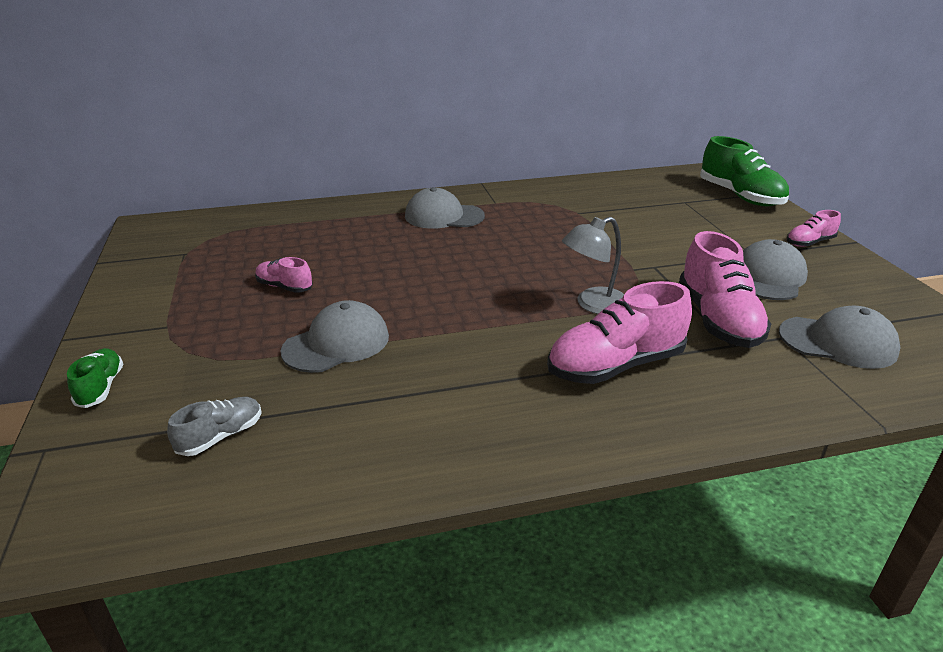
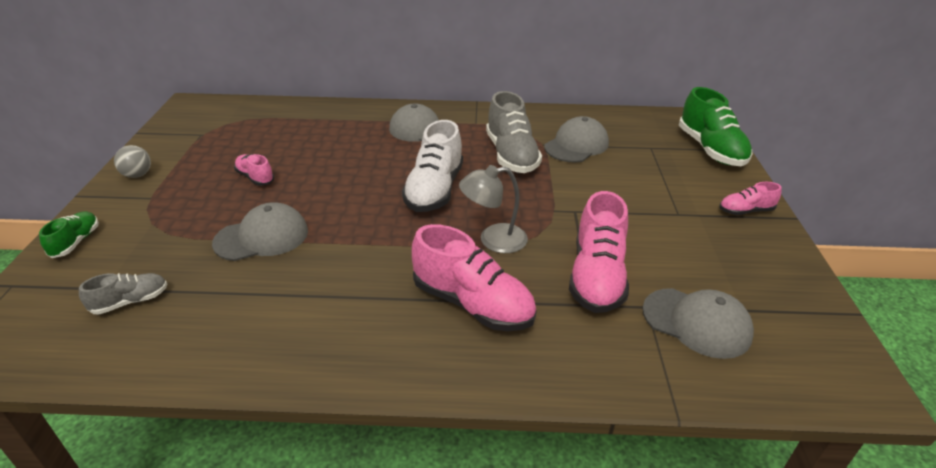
camera: 15 degrees right, 5 degrees up
pink shoe [547,281,692,384] -> pink shoe turned 135 degrees counterclockwise [412,224,537,331]
grey cap [743,239,808,300] -> grey cap moved to [544,116,609,162]
none -> grey ball [114,145,151,178]
none -> white shoe [402,120,463,212]
none -> grey shoe [486,91,542,173]

